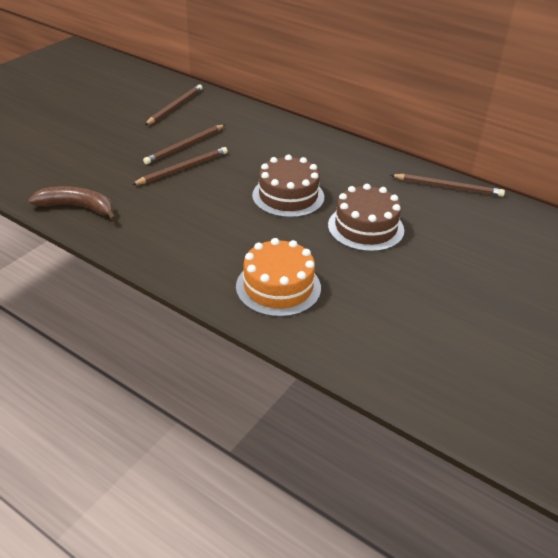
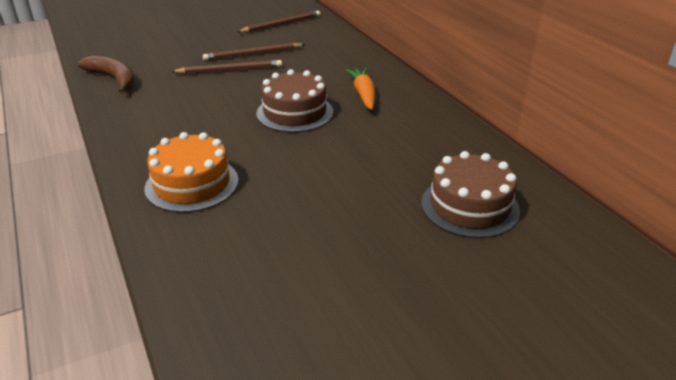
camera: 30 degrees right, 5 degrees down
brown cake [328,184,404,252] -> brown cake moved to [421,151,520,238]
brown pencil [391,174,505,197] -> none
none -> orange carrot [345,68,376,110]

